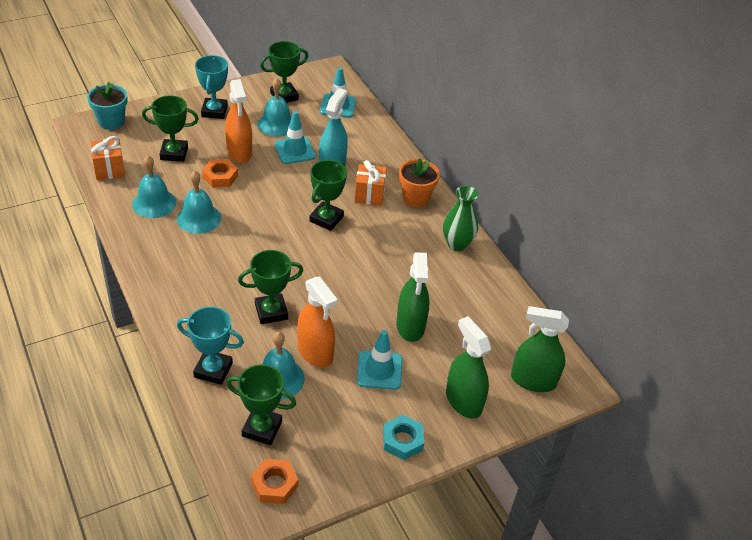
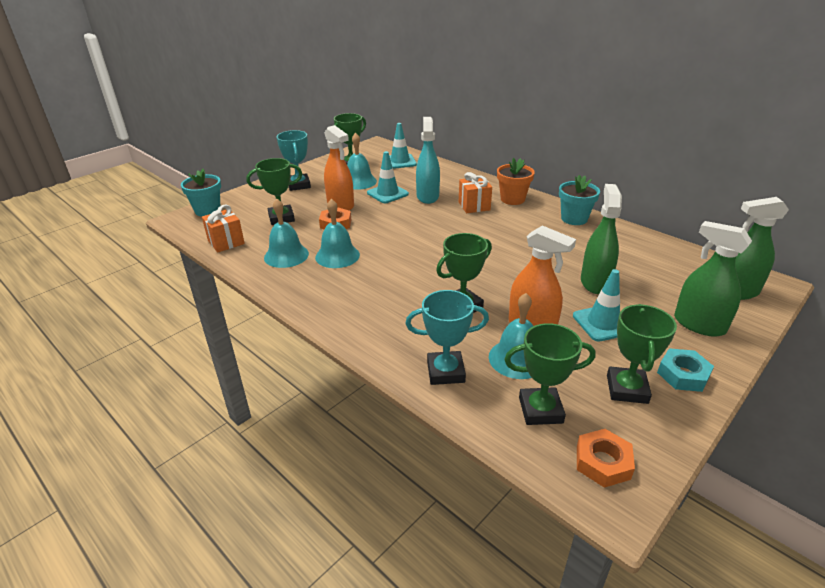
camera: 15 degrees left, 10 degrees down
green trophy [309,160,347,231] -> green trophy moved to [607,304,677,404]
green spray bottle [396,252,429,342] -> green spray bottle turned 150 degrees counterclockwise [581,184,622,294]
green vase [443,186,478,251] -> turquoise flower pot [559,175,600,225]

